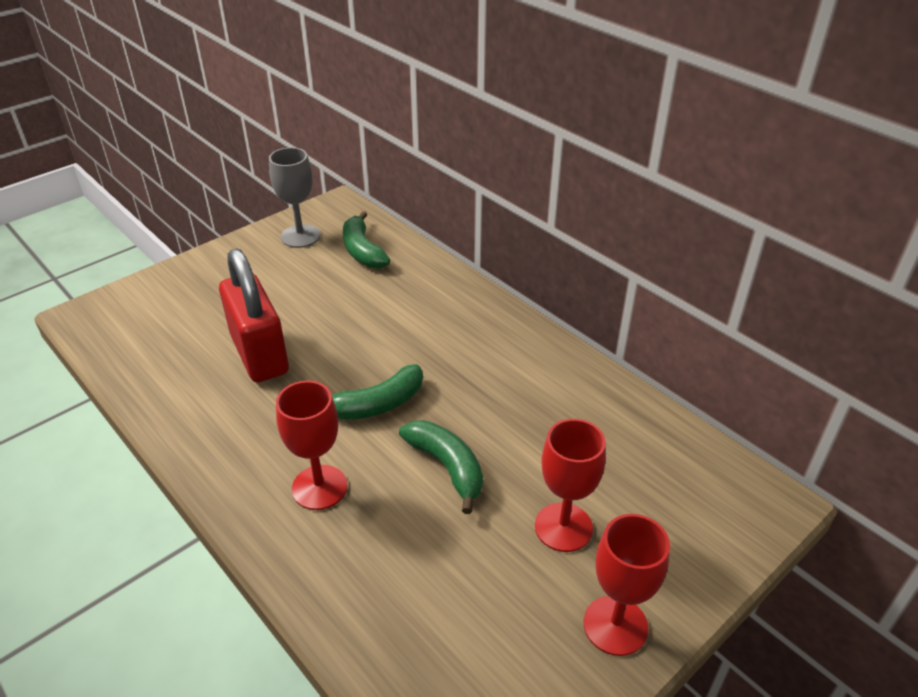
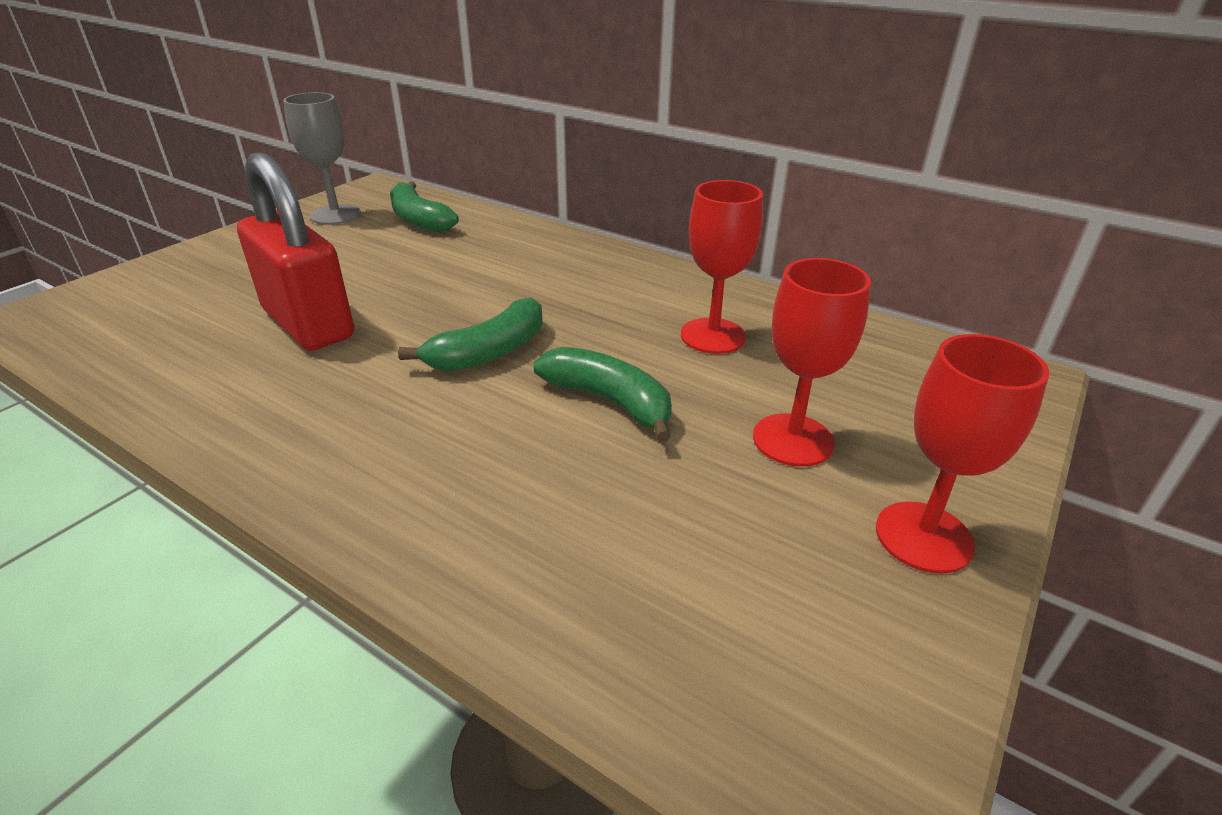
camera: 15 degrees left, 5 degrees down
red goblet [276,381,347,510] -> red goblet moved to [681,180,763,354]

